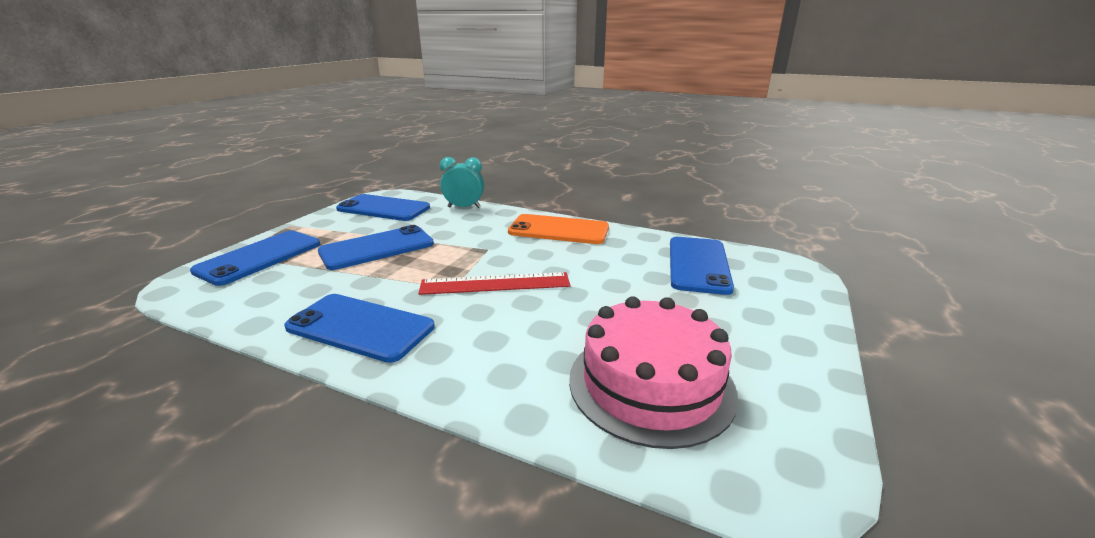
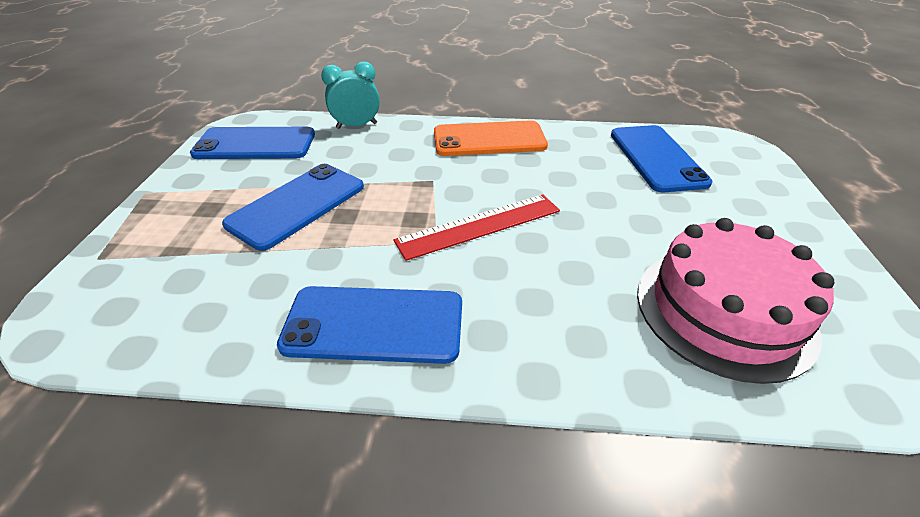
camera: 20 degrees left, 15 degrees up
blue phone [190,231,320,286] -> none

